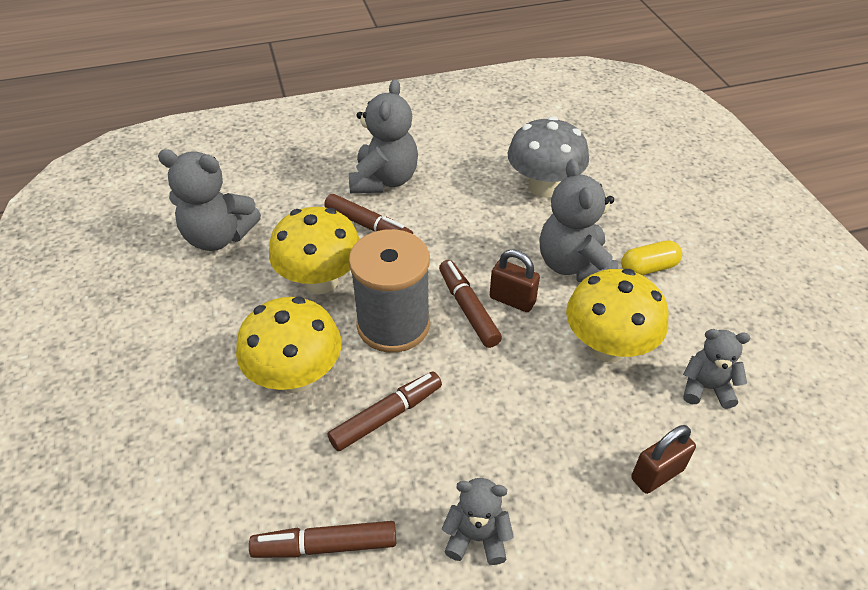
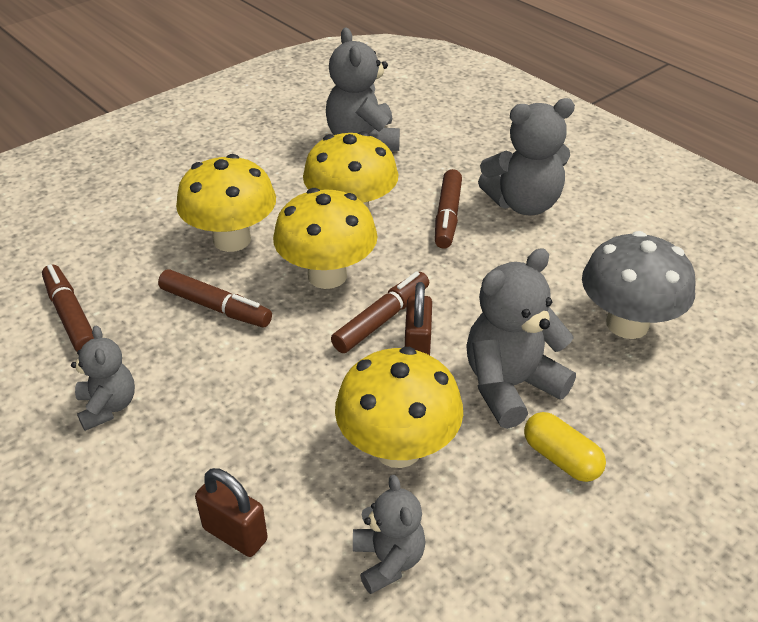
camera: 65 degrees right, 5 degrees down
grey spool [349,229,430,353] -> yellow mushroom [273,188,377,289]

